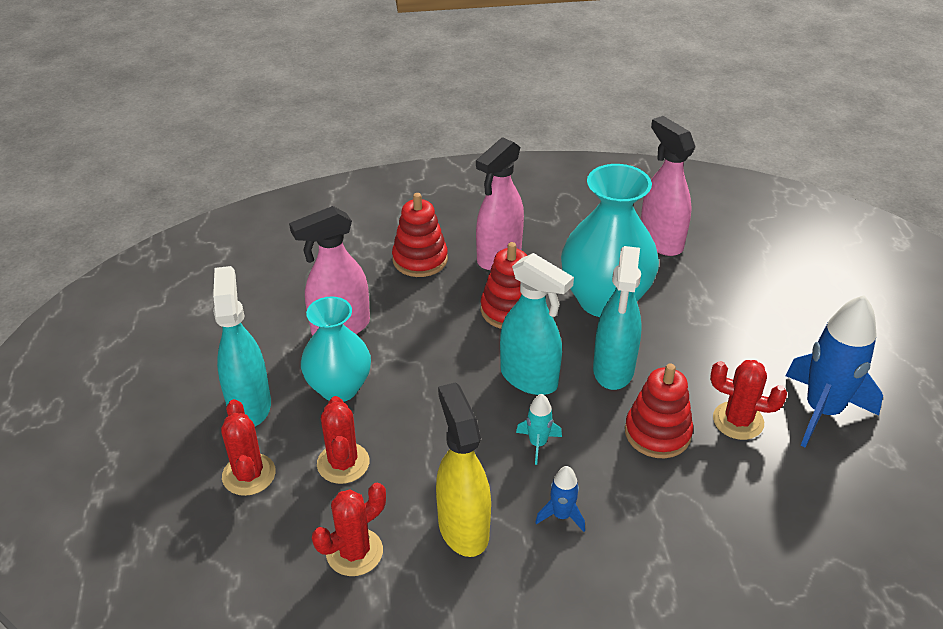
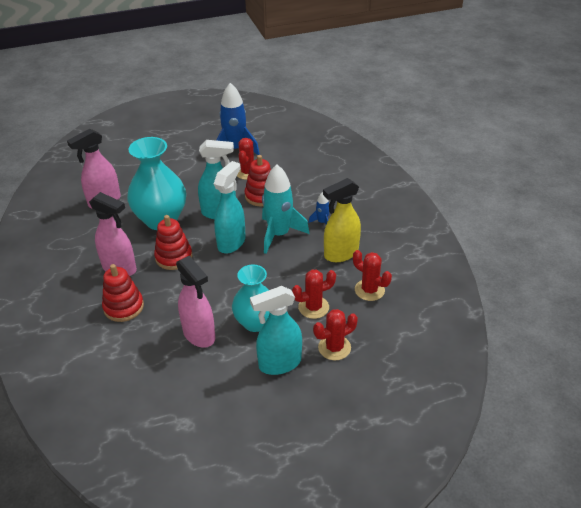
camera: 100 degrees left, 0 degrees up
turquoise rocket [516,394,562,465] -> turquoise rocket [262,164,309,254], size x2.16

